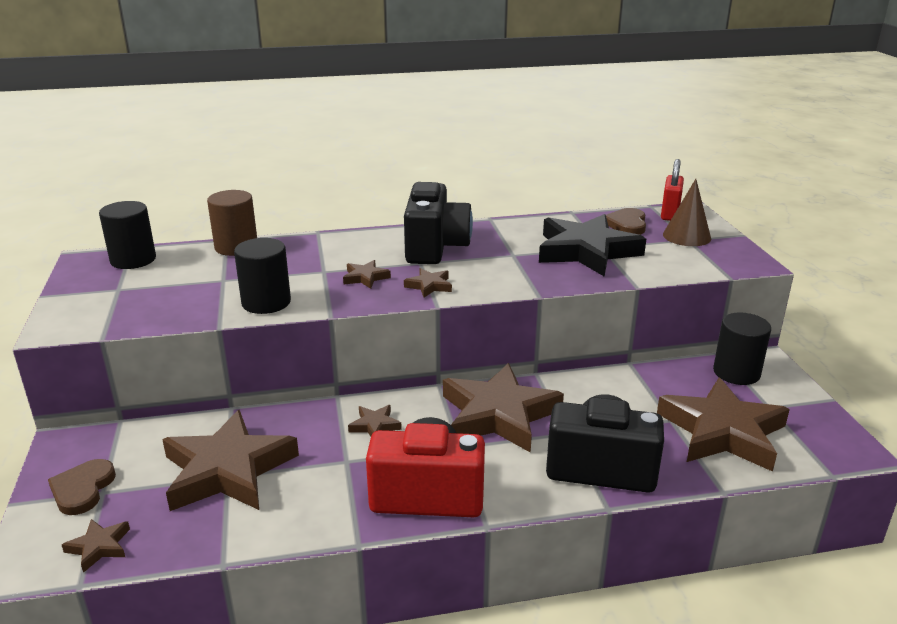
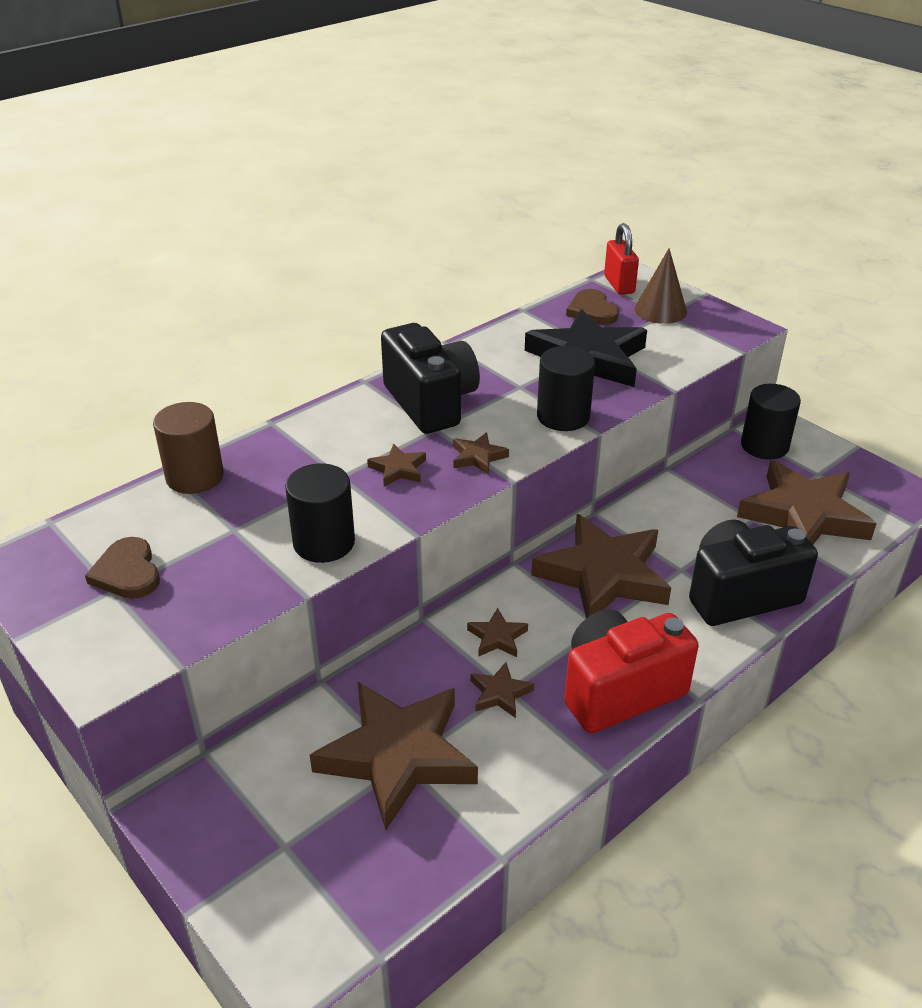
camera: 30 degrees left, 10 degrees up
brown heart [48,459,116,515] -> brown heart moved to [85,537,160,599]
brown star [62,519,130,573] -> brown star moved to [471,662,534,718]
black cylinder [99,201,156,269] -> black cylinder moved to [537,346,595,431]

